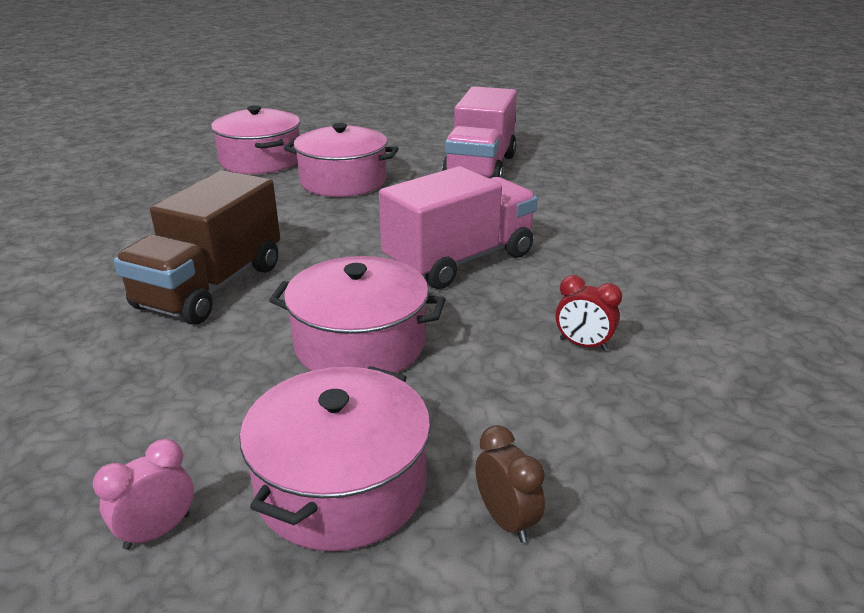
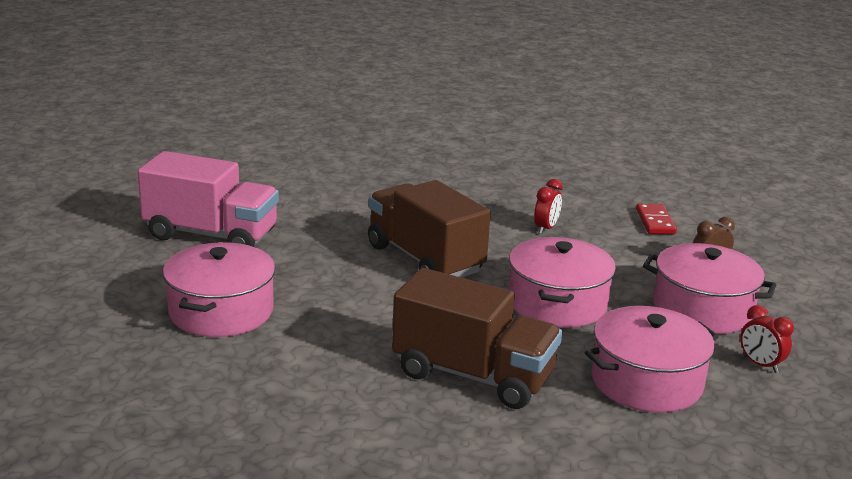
camera: 90 degrees left, 5 degrees down
pink clock [93,439,194,550] -> red clock [740,305,794,373]
pink pot [211,105,300,174] -> pink pot moved to [585,306,719,413]
pink truck [379,166,538,289] -> brown truck [368,180,491,278]
none -> red domino [636,204,677,234]

